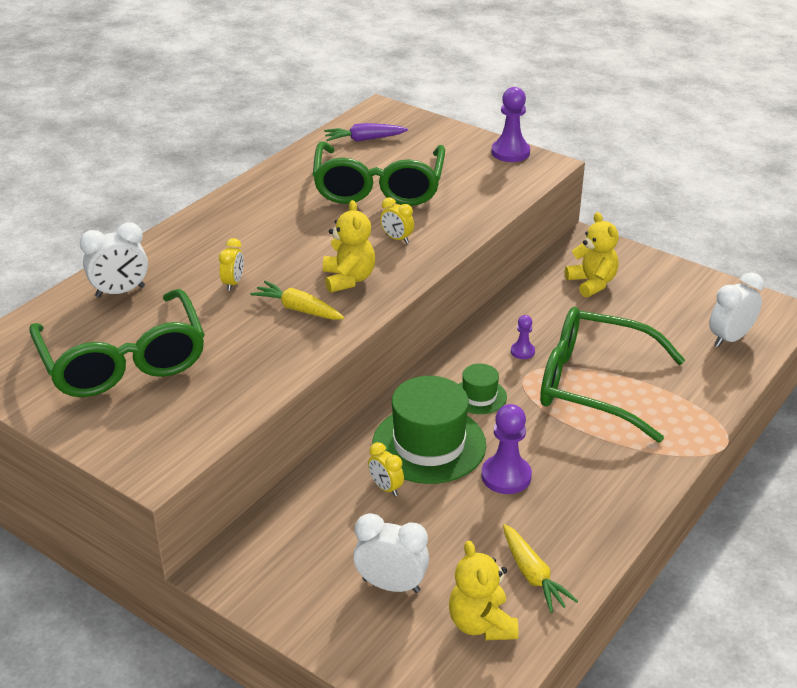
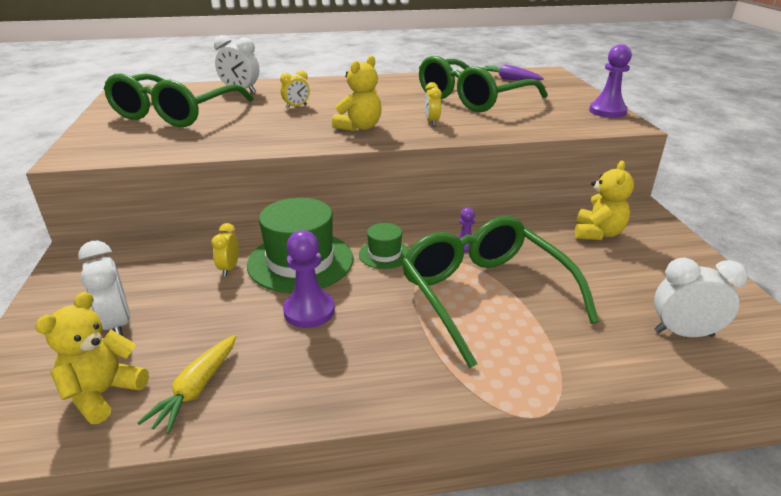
camera: 45 degrees right, 5 degrees down
yellow carrot [250,281,344,320] -> none

